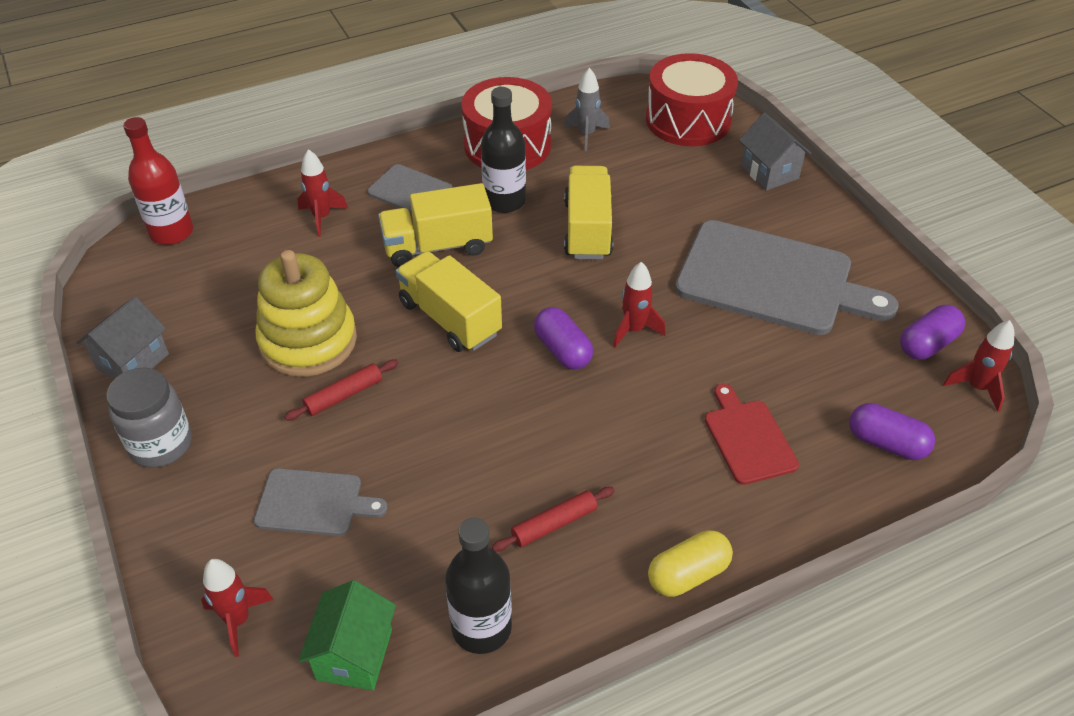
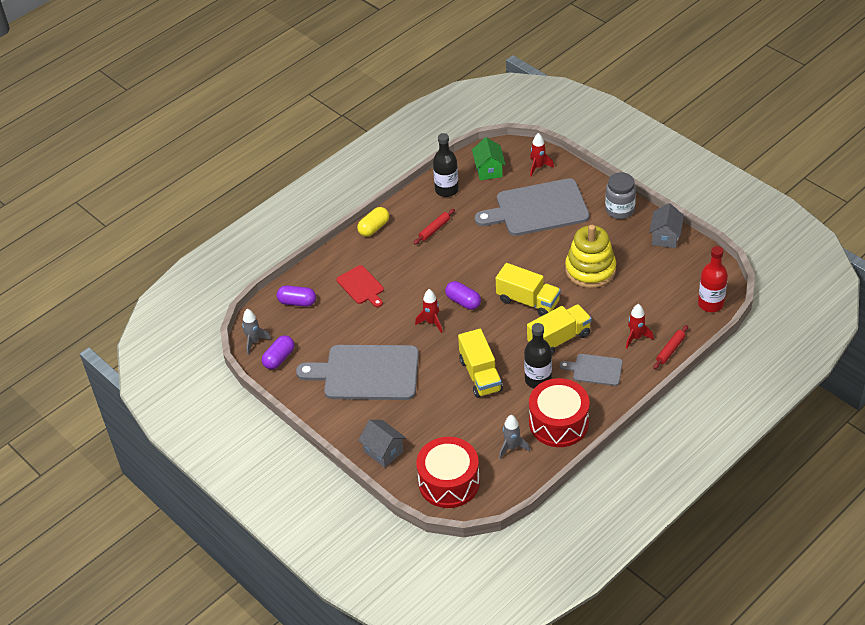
camera: 165 degrees right, 0 degrees up
grey cutting board [254,468,388,536] -> grey cutting board [475,178,590,236], size x1.99
red rolling pin [285,360,398,421] -> red rolling pin moved to [653,325,688,369]
red rocket [943,320,1014,412] -> grey rocket [242,309,271,355]

